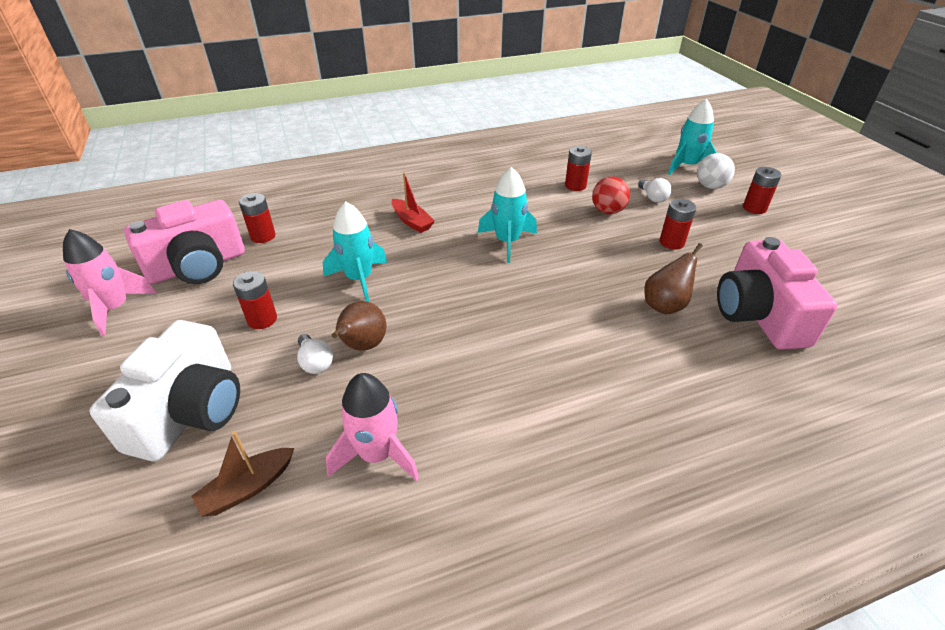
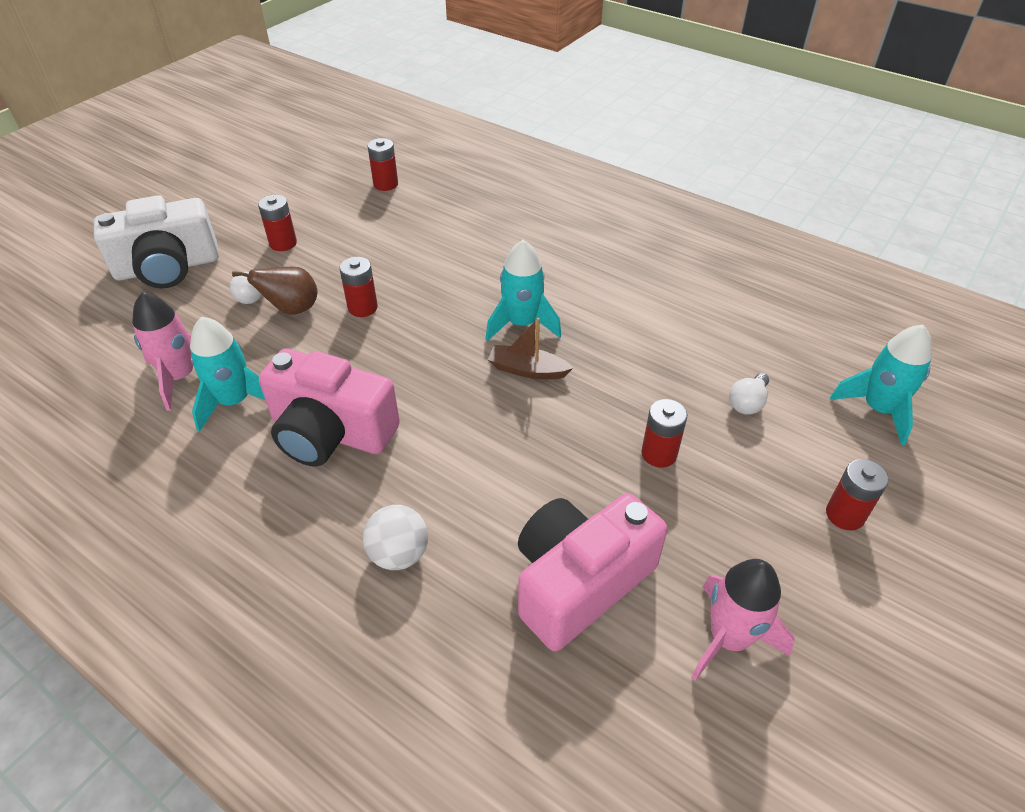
camera: 55 degrees right, 5 degrees up
pink rocket [63,229,157,336] -> pink rocket moved to [691,559,794,681]
pink camera [124,200,245,284] -> pink camera moved to [259,348,400,467]
brown boat [191,431,294,517] -> brown boat moved to [488,317,573,379]
turquoise rocket [323,202,387,302] -> turquoise rocket moved to [190,317,265,432]
red boat [391,172,435,233] -> none
red battery [565,146,592,191] -> red battery moved to [339,257,378,317]
red ball [592,176,630,214] -> none
brown pear [644,243,703,315] -> none
white ball [697,153,735,189] -> white ball moved to [363,505,428,570]

